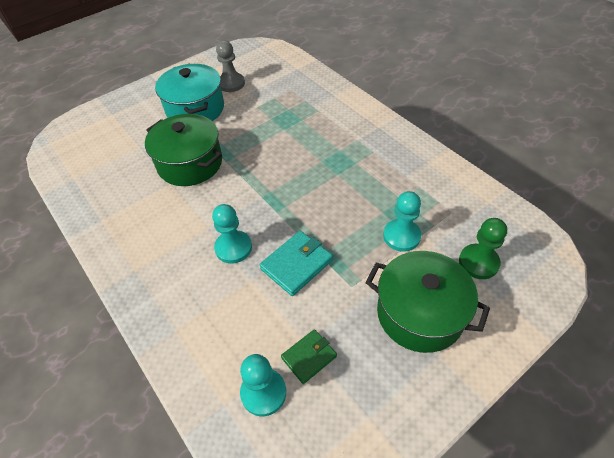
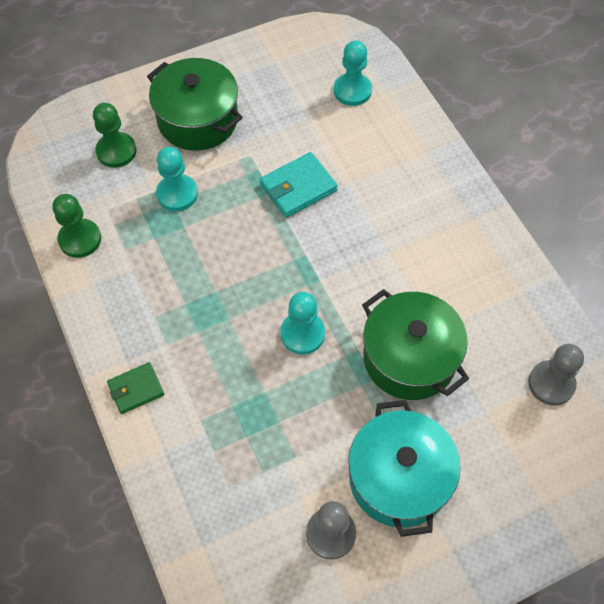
camera: 170 degrees left, 10 degrees up
turquoise pawn [212,204,252,263] -> turquoise pawn moved to [280,292,325,355]
green wallet [281,329,337,384] -> green wallet moved to [107,362,164,414]
none -> green pawn [52,194,101,258]
none -> grey pawn [528,344,584,406]

